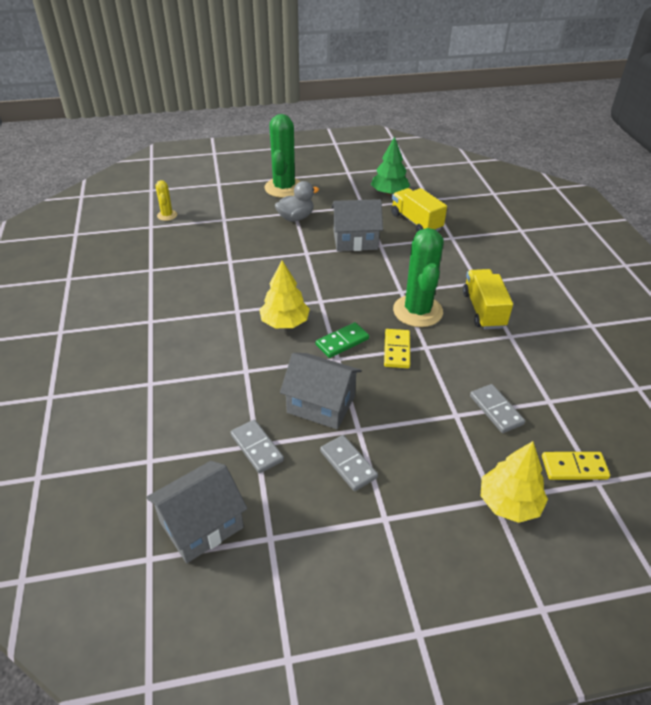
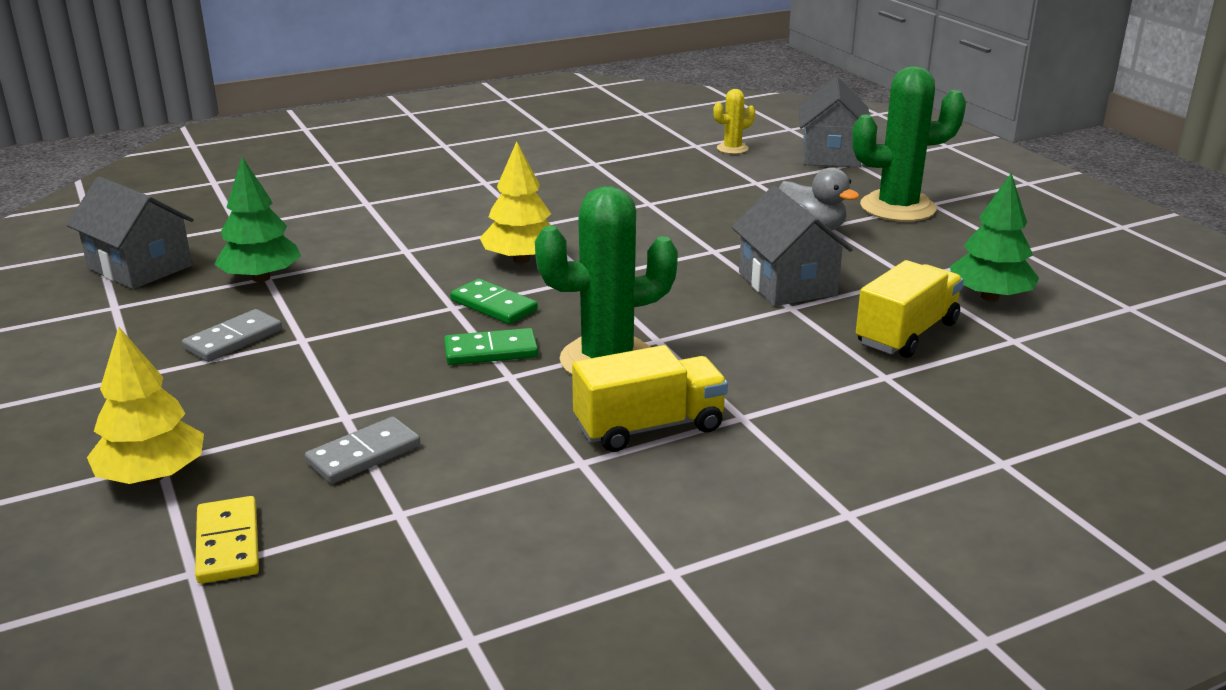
camera: 75 degrees right, 15 degrees down
grey domino [230,420,284,474] -> green tree [214,157,301,282]
grey house [280,353,361,429] -> grey house moved to [799,77,870,167]
yellow domino [384,329,410,368] -> green domino [444,328,538,365]

